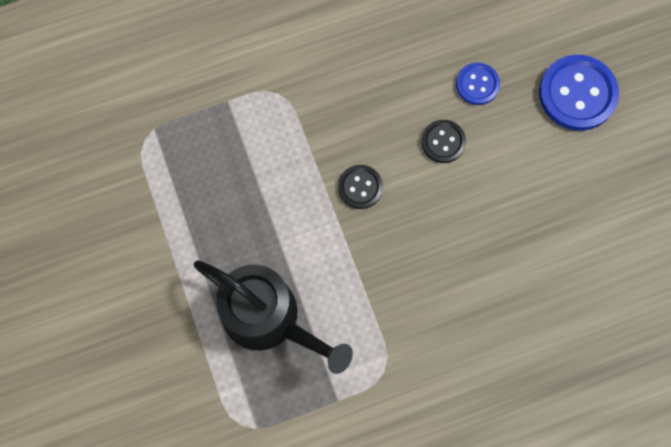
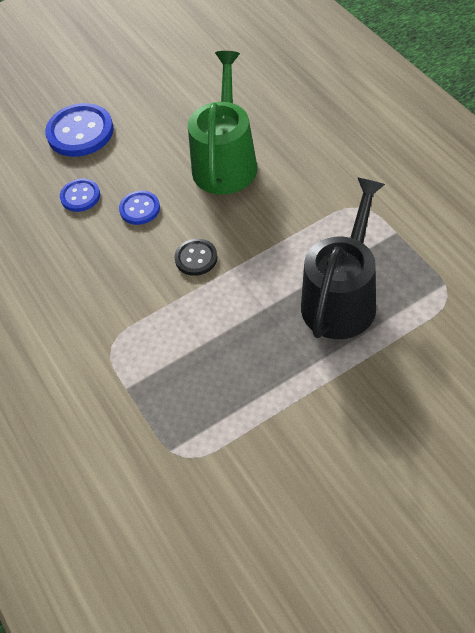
camera: 95 degrees left, 20 degrees down
black button [421,120,466,163] -> blue button [119,191,160,225]
none -> green watering can [188,51,257,195]

